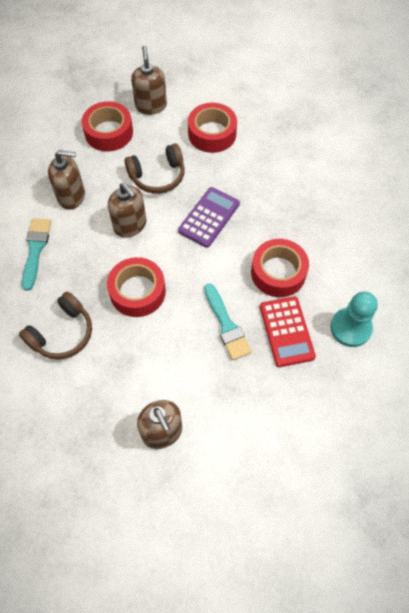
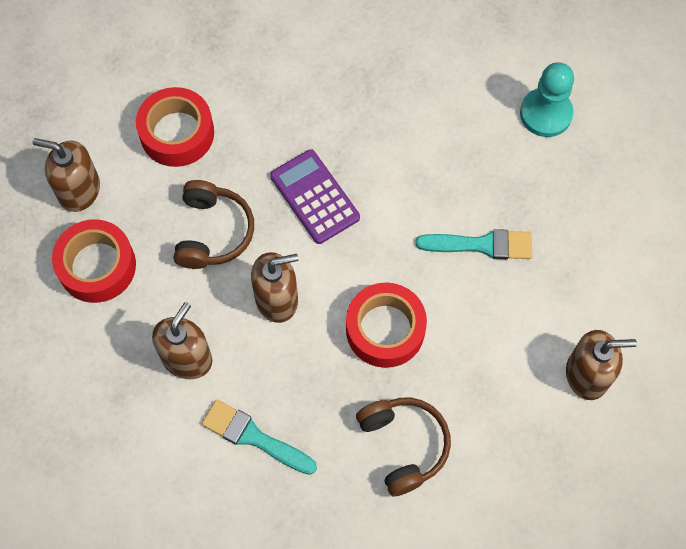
camera: 65 degrees left, 5 degrees up
red tape [251,239,309,297] -> none
red calculator [260,297,316,367] -> none

